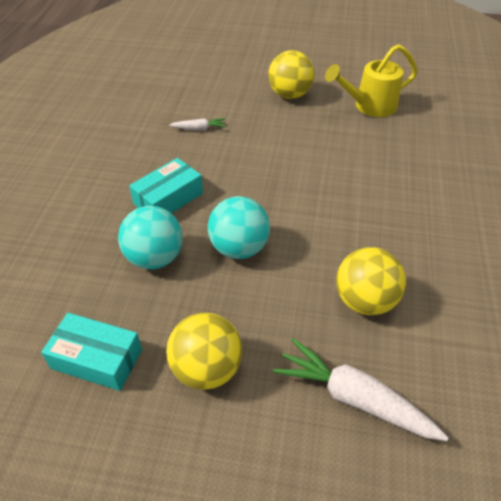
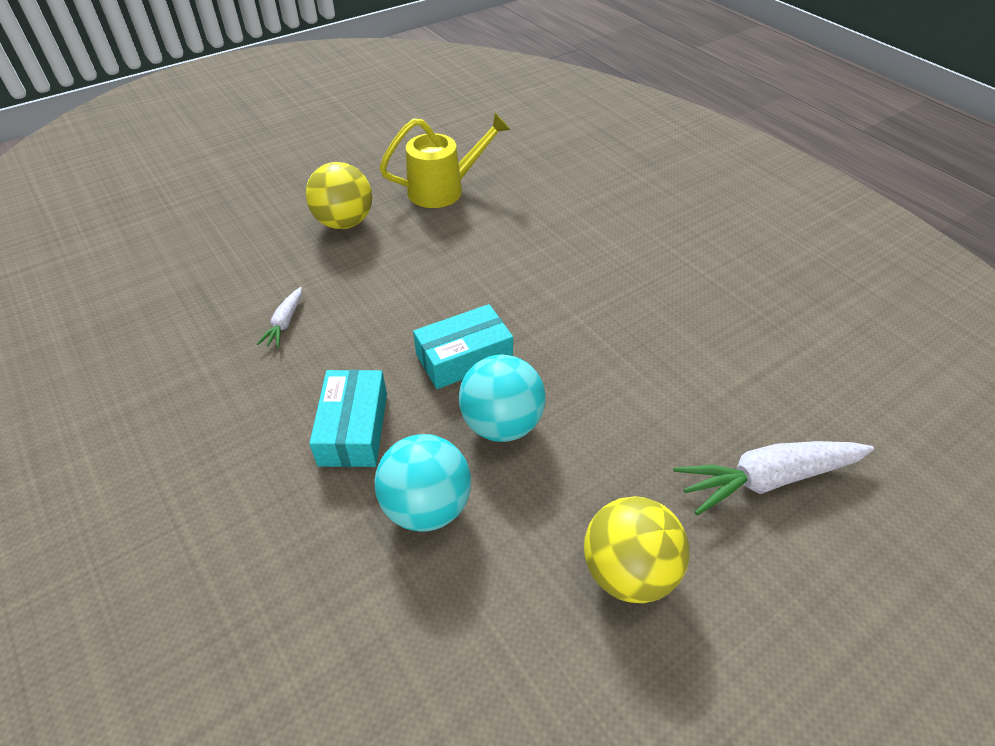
camera: 45 degrees left, 0 degrees up
turquoise box [41,313,142,391] -> turquoise box moved to [413,304,513,389]
white carrot [169,118,226,130] -> white carrot turned 150 degrees clockwise [257,287,302,348]
yellow watering can [325,44,418,117] -> yellow watering can turned 135 degrees counterclockwise [379,113,511,208]
yellow ball [336,247,406,316] -> none

